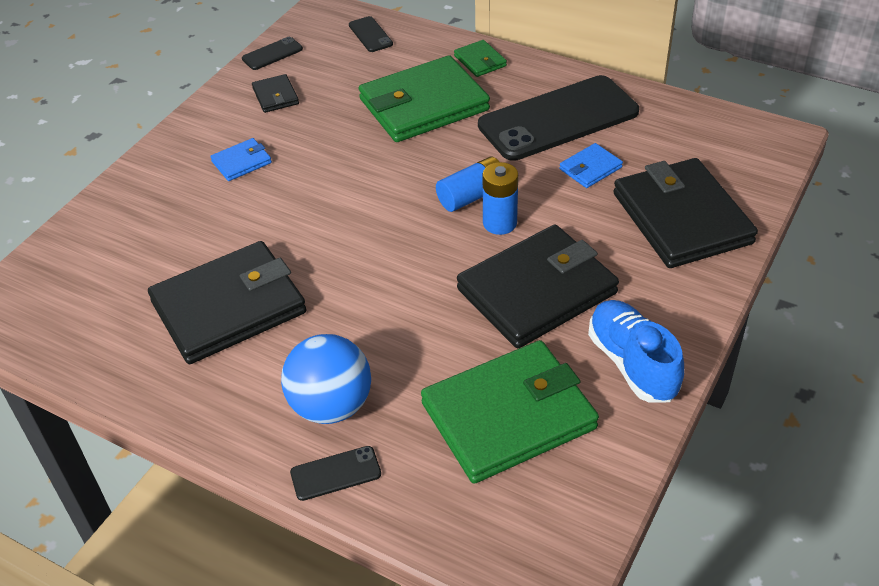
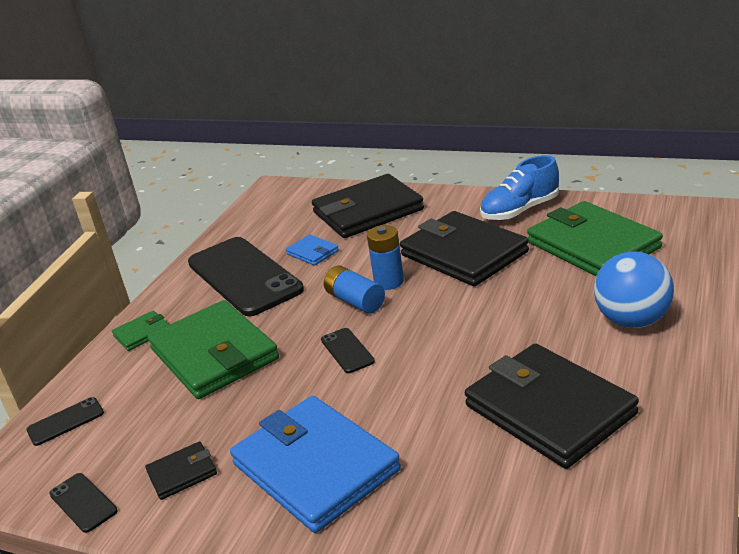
camera: 95 degrees left, 15 degrees down
blue wallet [210,138,272,181] -> blue wallet [230,396,401,533], size x2.27
black phone [290,446,381,501] -> black phone moved to [321,328,375,373]

